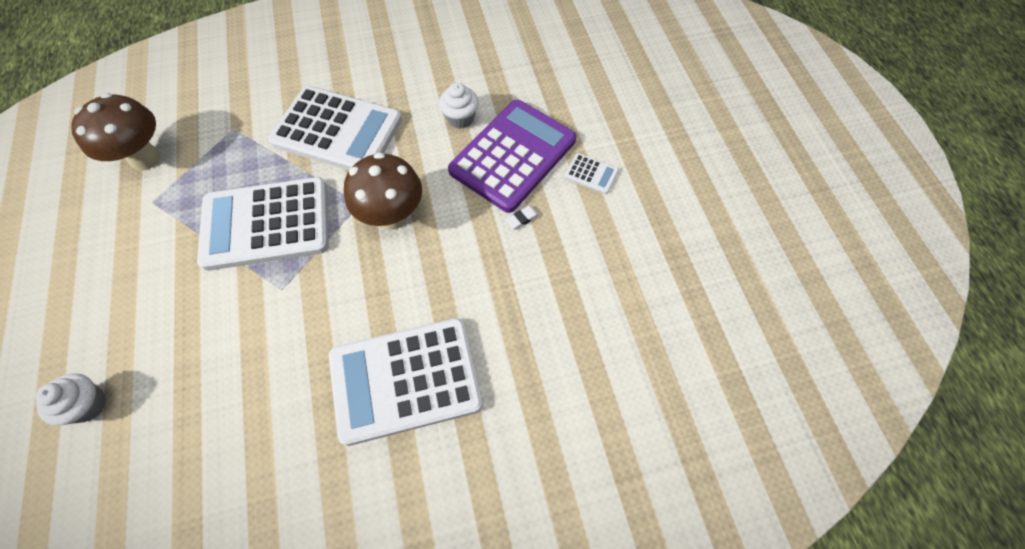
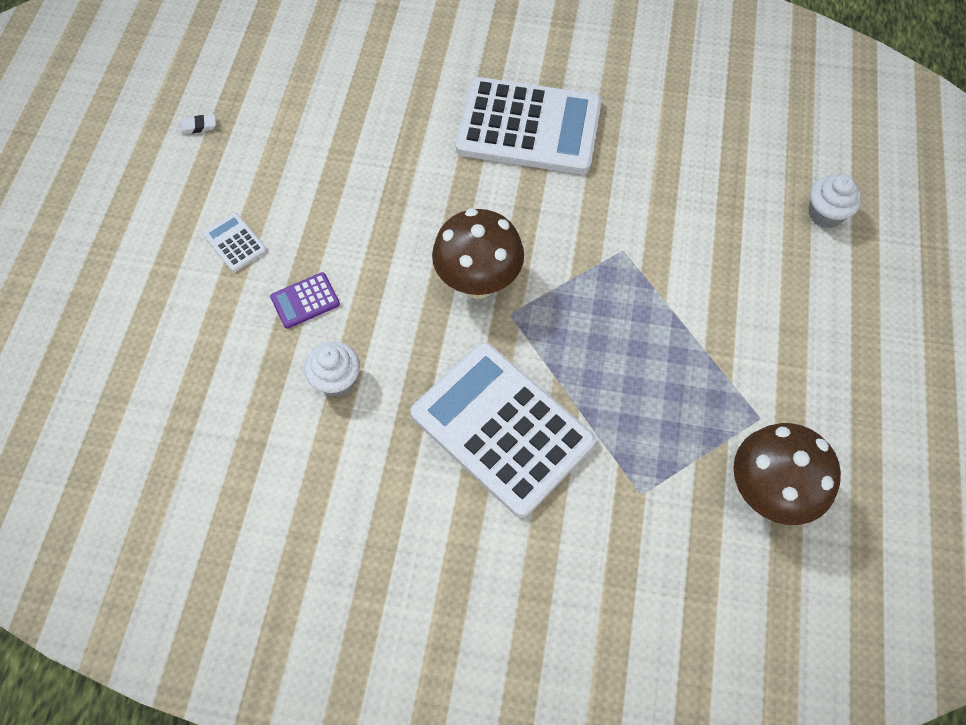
camera: 155 degrees left, 0 degrees up
white calculator [197,177,329,271] -> none
purple calculator [448,100,576,213] -> purple calculator [270,272,340,329], size x0.40
white eraser [506,205,540,229] -> white eraser moved to [179,114,216,134]

